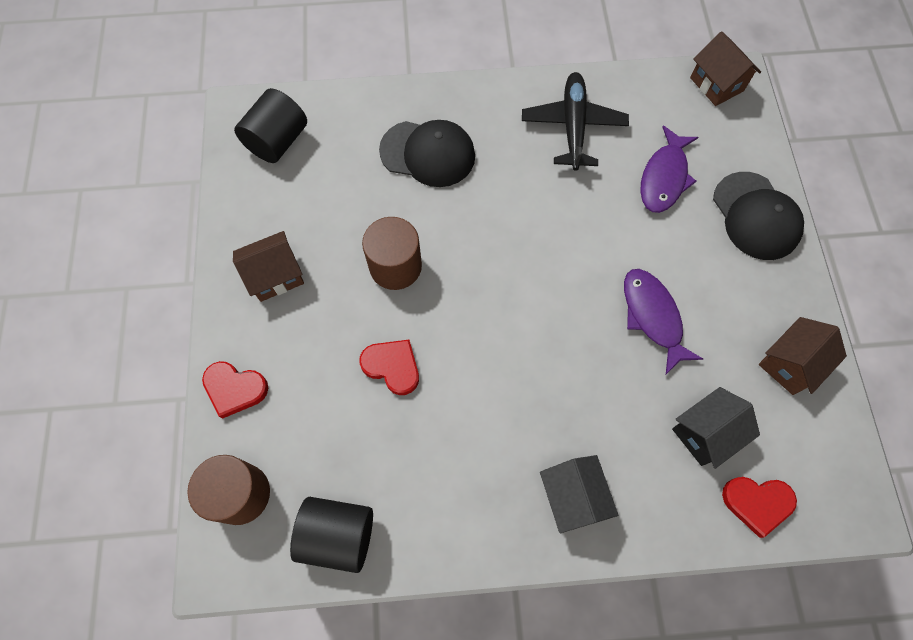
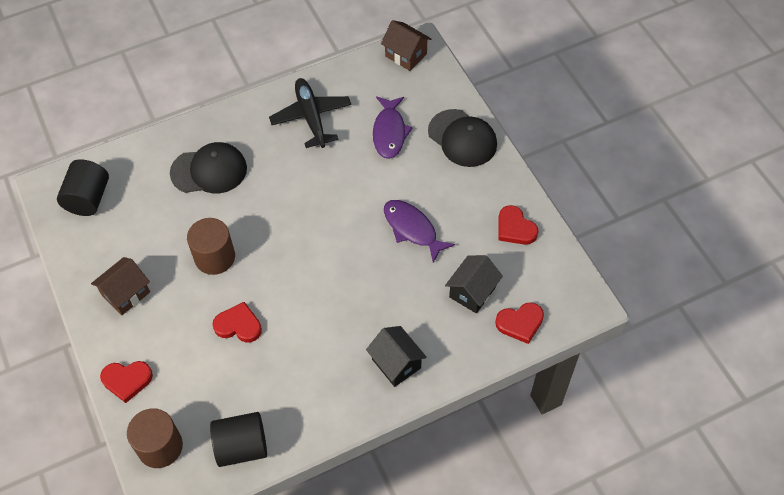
camera: 20 degrees left, 10 degrees down
brown house [759,317,847,395] -> red heart [498,205,538,245]

